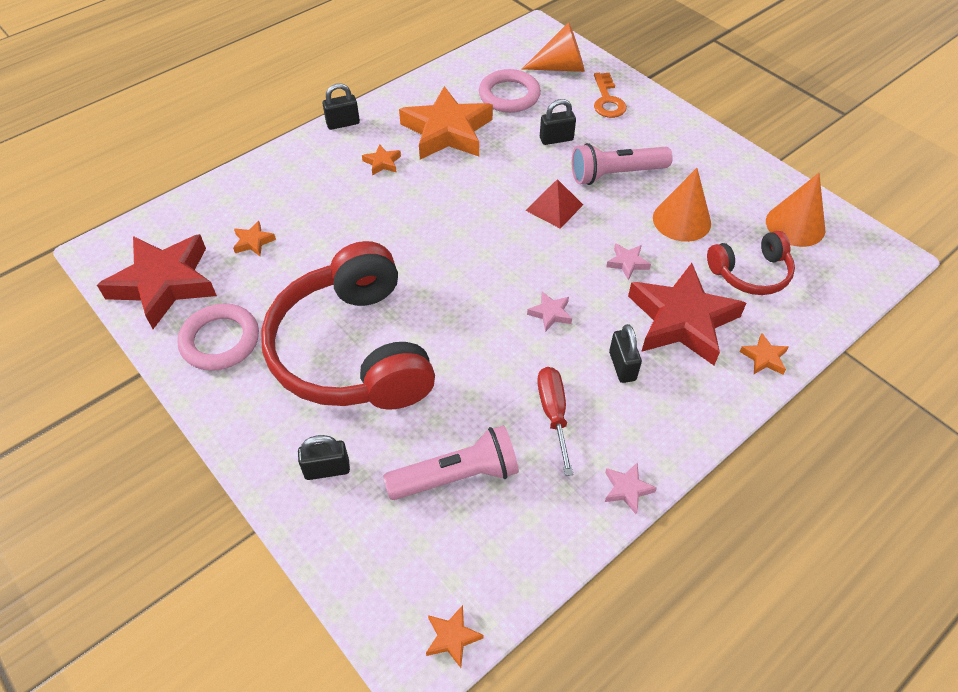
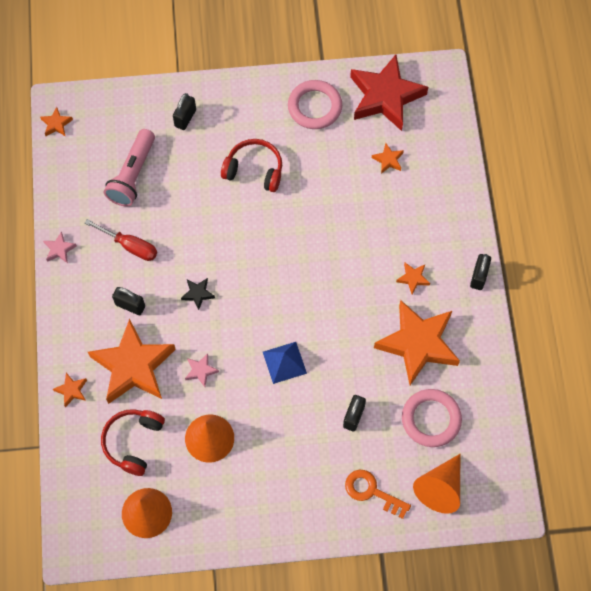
camera: 125 degrees right, 15 degrees up
red headphones [261,241,435,410] -> red headphones [221,139,282,192], size x0.49
red pyramid [525,179,583,229] -> blue pyramid [263,342,307,384]
pink star [527,292,572,332] -> black star [181,278,215,310]
pink flashlight [572,143,673,185] -> none
red star [628,263,746,365] -> orange star [88,319,176,404]

